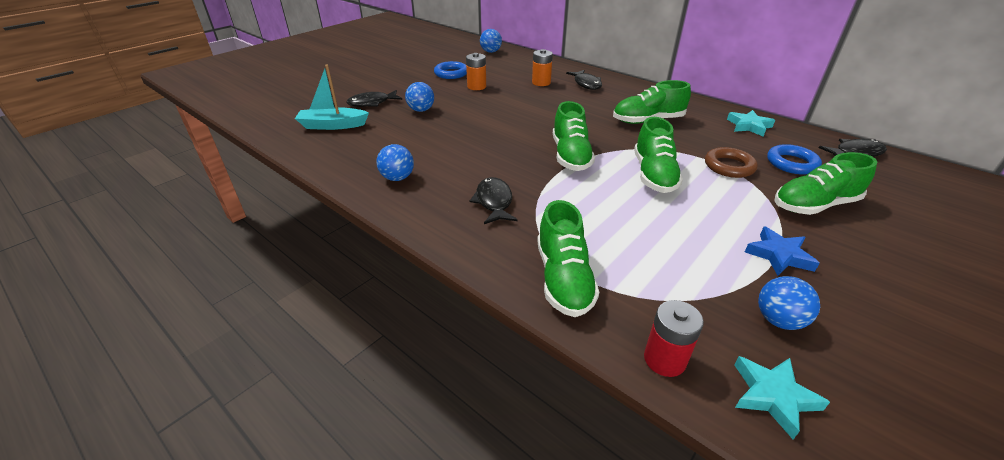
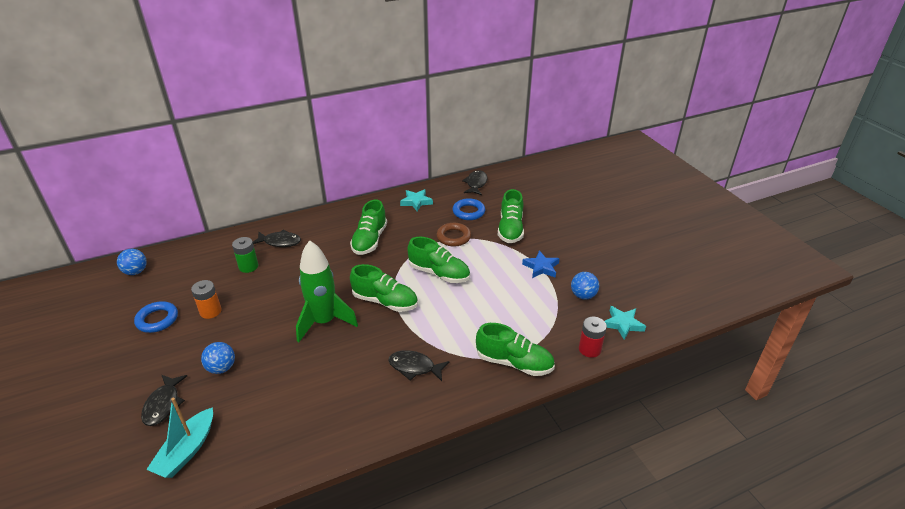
camera: 65 degrees left, 0 degrees up
blue ball [376,144,414,181] -> none
orange battery [532,49,553,86] -> green battery [232,237,258,273]
none -> green rocket [296,240,358,342]

